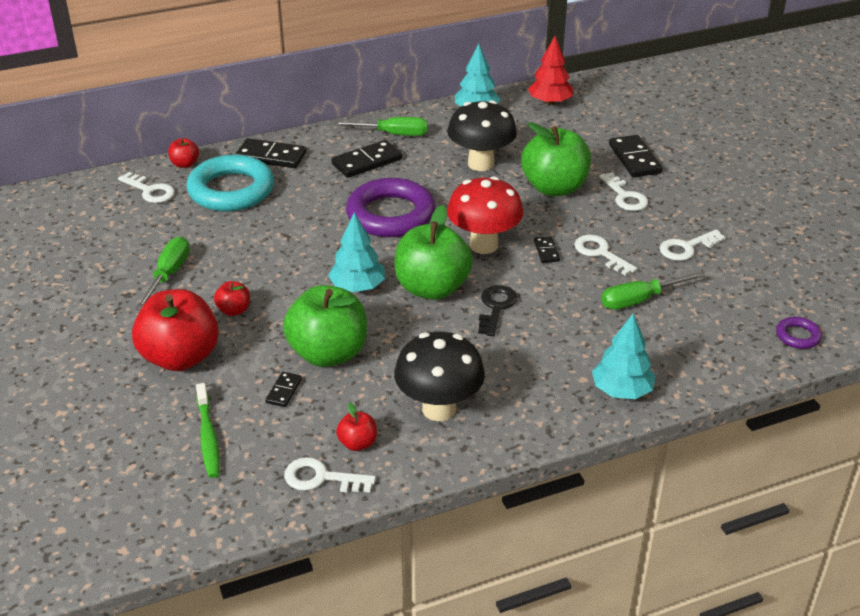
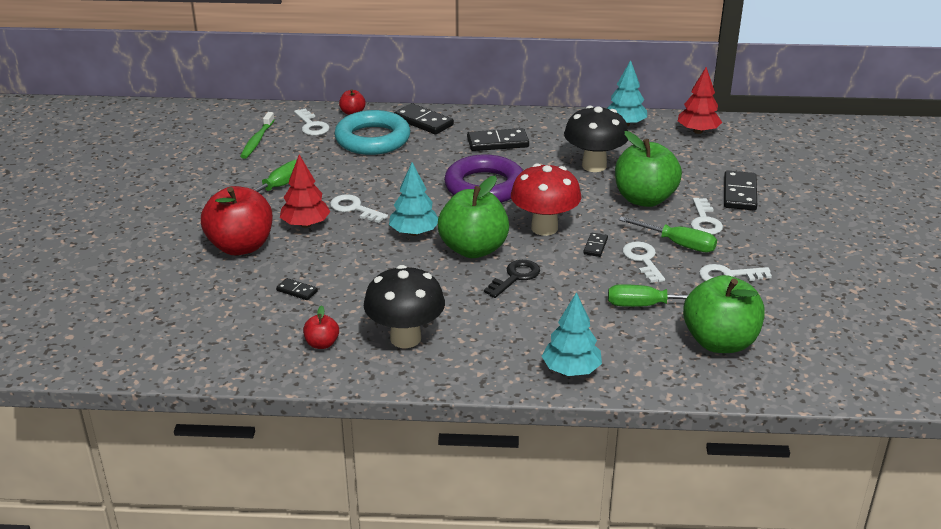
camera: 25 degrees right, 5 degrees down
green toothbrush [196,383,220,478] -> green toothbrush moved to [240,112,275,159]
red apple [214,281,250,316] -> red tree [280,154,331,228]
black domino [266,372,302,407] -> black domino turned 75 degrees clockwise [276,278,318,300]
green apple [283,285,367,367] -> green apple moved to [683,275,765,353]
white key [284,457,376,492] -> white key moved to [330,194,388,223]
green screwdriver [334,117,428,136] -> green screwdriver moved to [618,217,717,252]
purple ring [776,317,822,349] -> none

